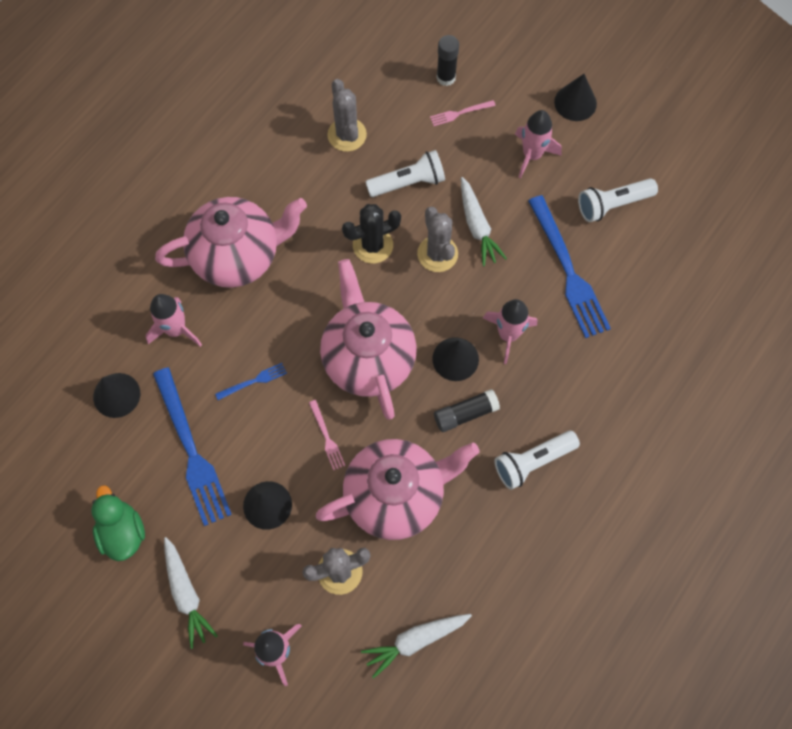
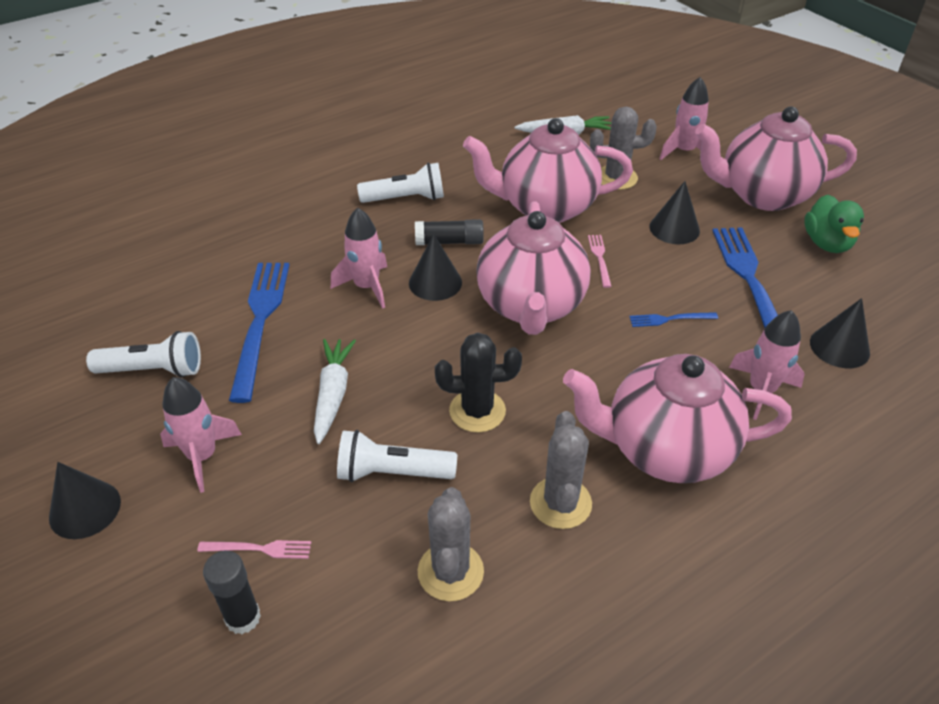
camera: 160 degrees left, 25 degrees down
white carrot [164,537,218,649] -> pink teapot [695,106,857,211]
grey cactus [417,207,458,272] -> grey cactus moved to [530,411,592,529]

